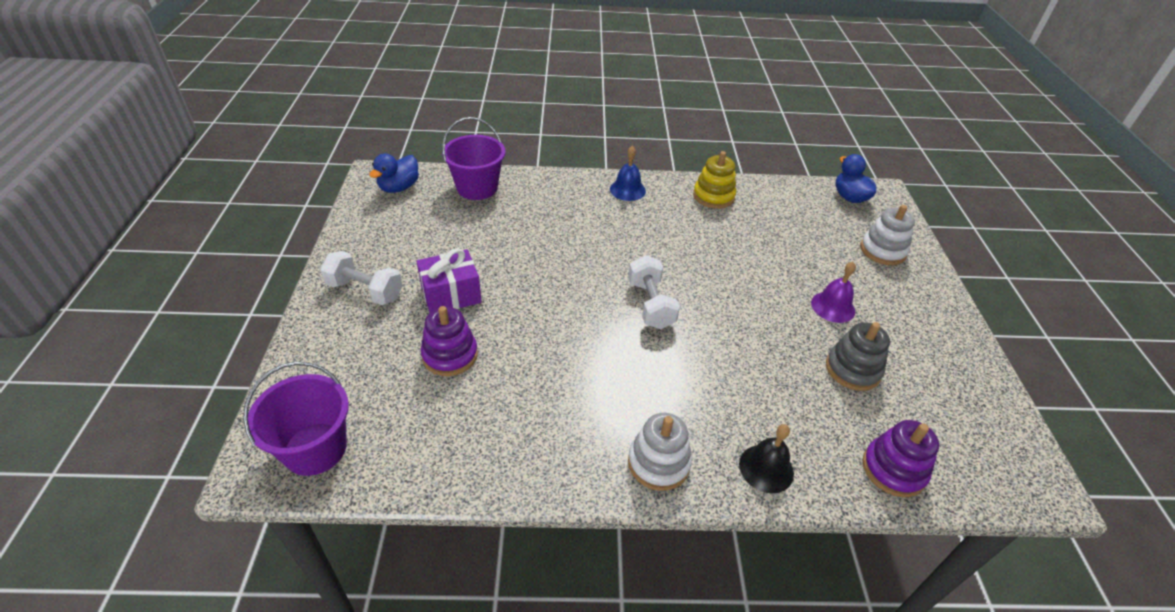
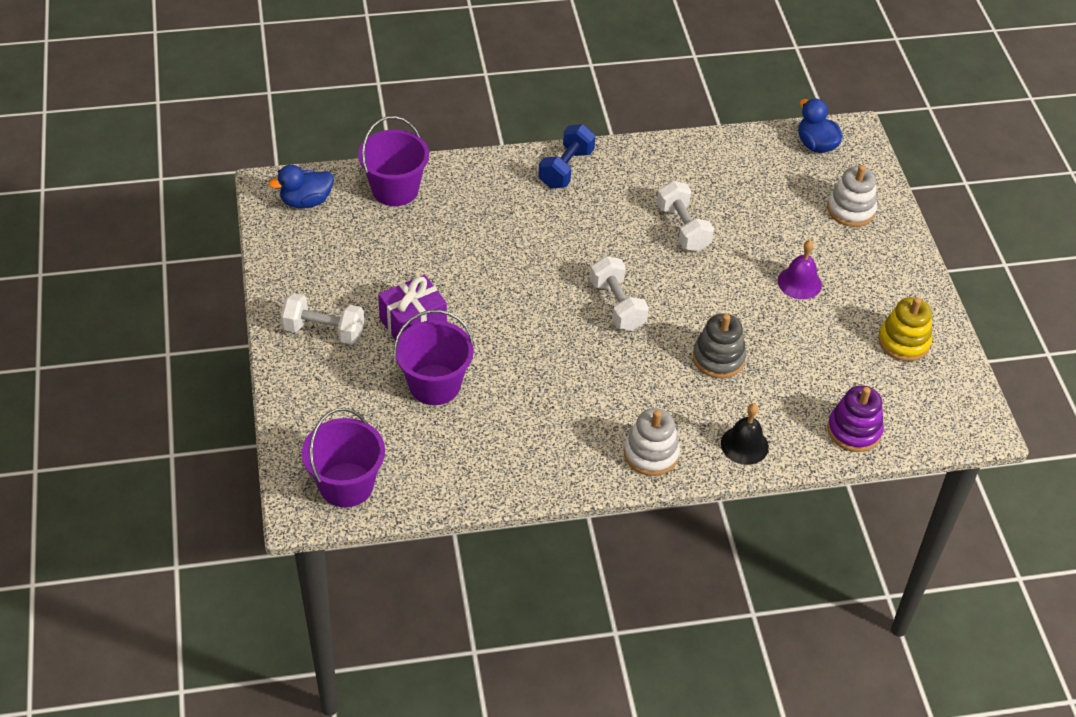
camera: 10 degrees left, 5 degrees up
blue duck [369,154,419,193] -> blue duck turned 45 degrees clockwise [269,165,334,209]
purple stacking toy [420,306,478,376] -> purple bucket [394,310,474,405]
blue bell [610,146,646,201] -> blue dumbbell [538,124,596,189]
yellow stacking toy [693,151,736,209] -> yellow stacking toy moved to [878,297,933,361]
grey stacking toy [826,322,890,391] -> grey stacking toy moved to [693,313,746,378]
none -> white dumbbell [657,181,714,252]

